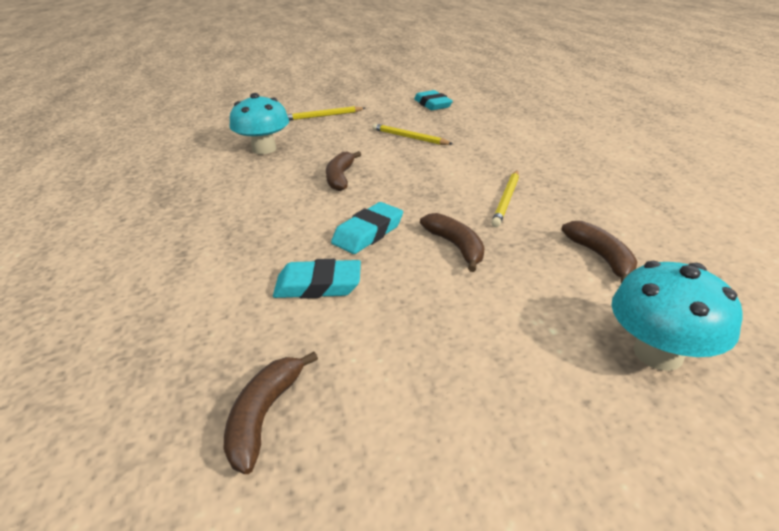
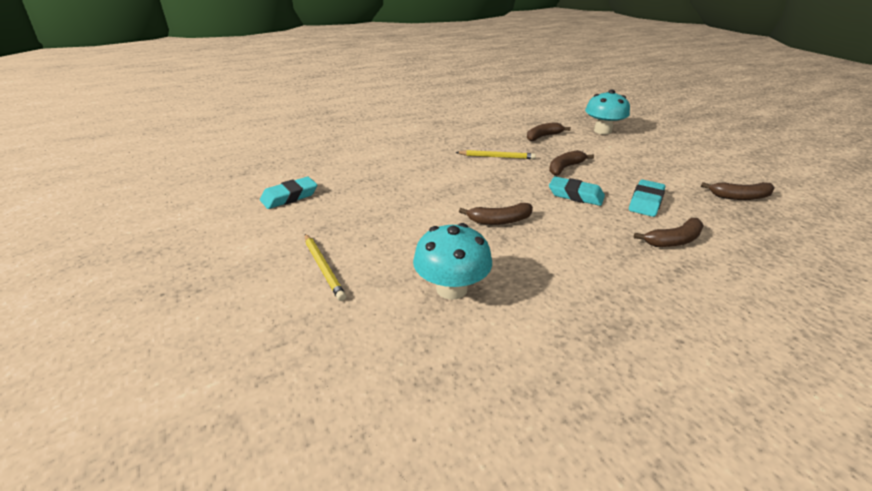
camera: 105 degrees left, 0 degrees up
turquoise eraser [273,259,361,299] -> turquoise eraser turned 45 degrees clockwise [629,180,665,217]
yellow pencil [373,123,453,145] -> none
none -> brown banana [634,218,704,247]

